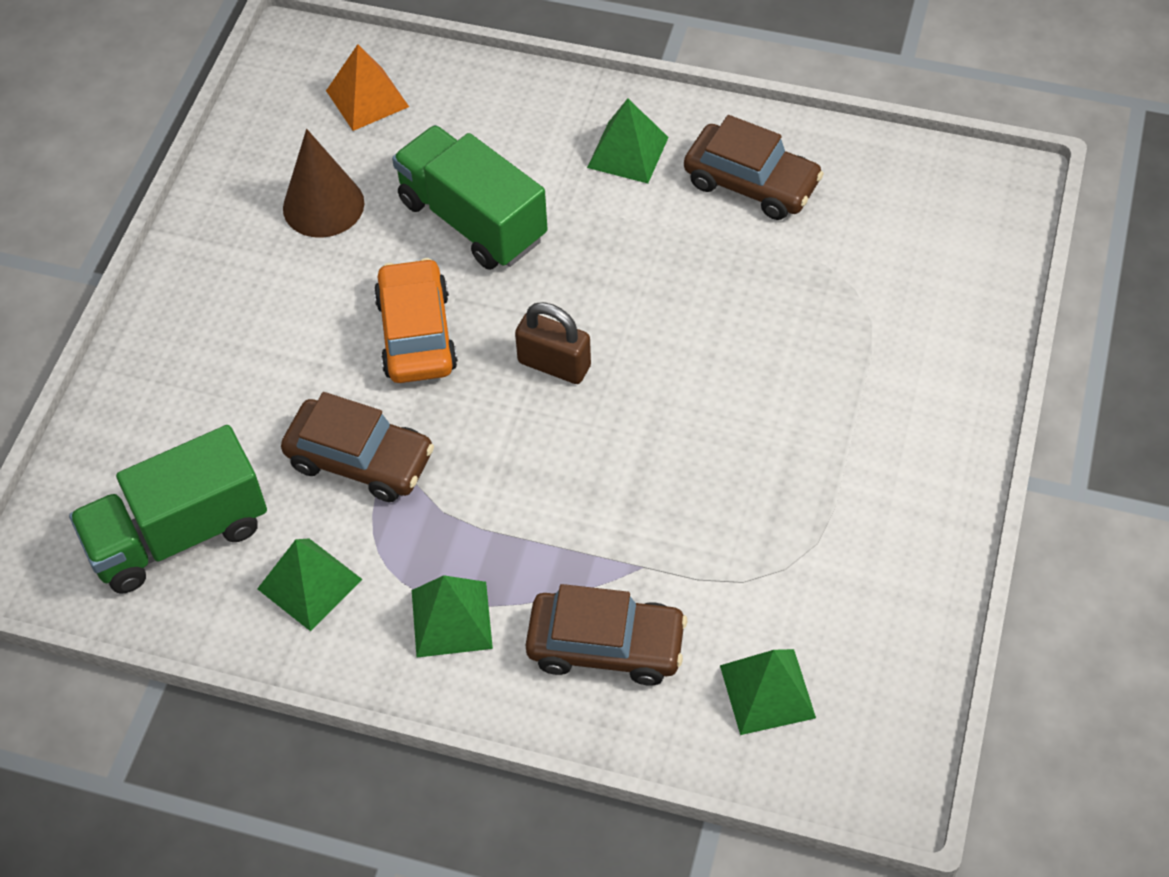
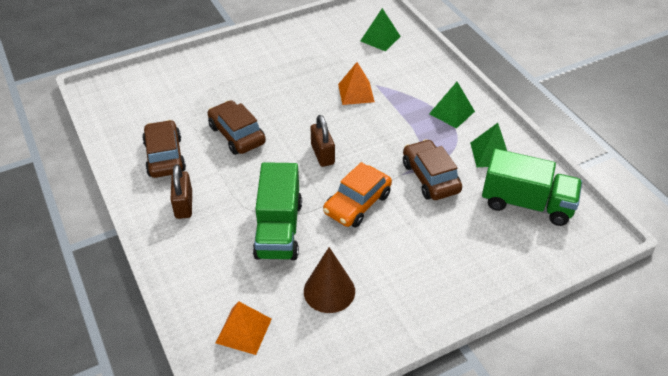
camera: 135 degrees left, 10 degrees down
brown car [526,584,687,686] -> brown car moved to [208,100,266,155]
green pyramid [587,98,669,183] -> brown padlock [170,164,192,219]
none -> orange pyramid [338,62,375,105]

